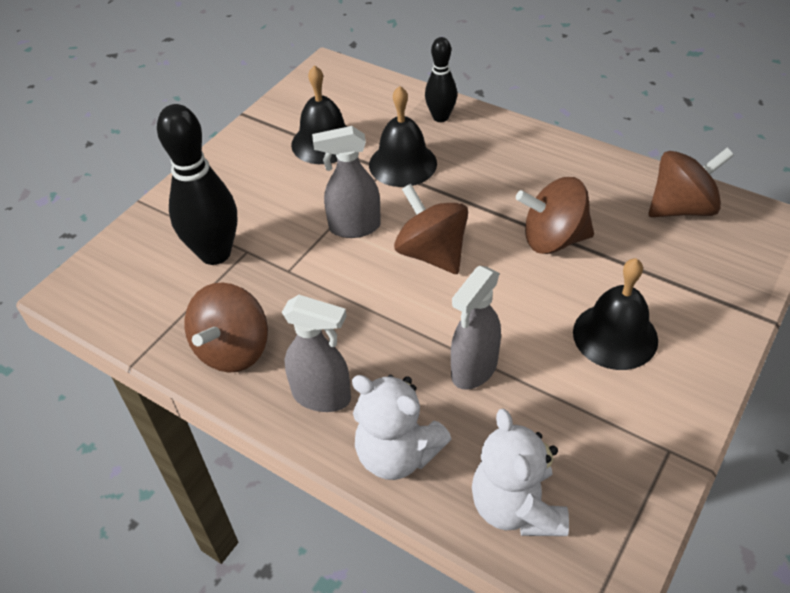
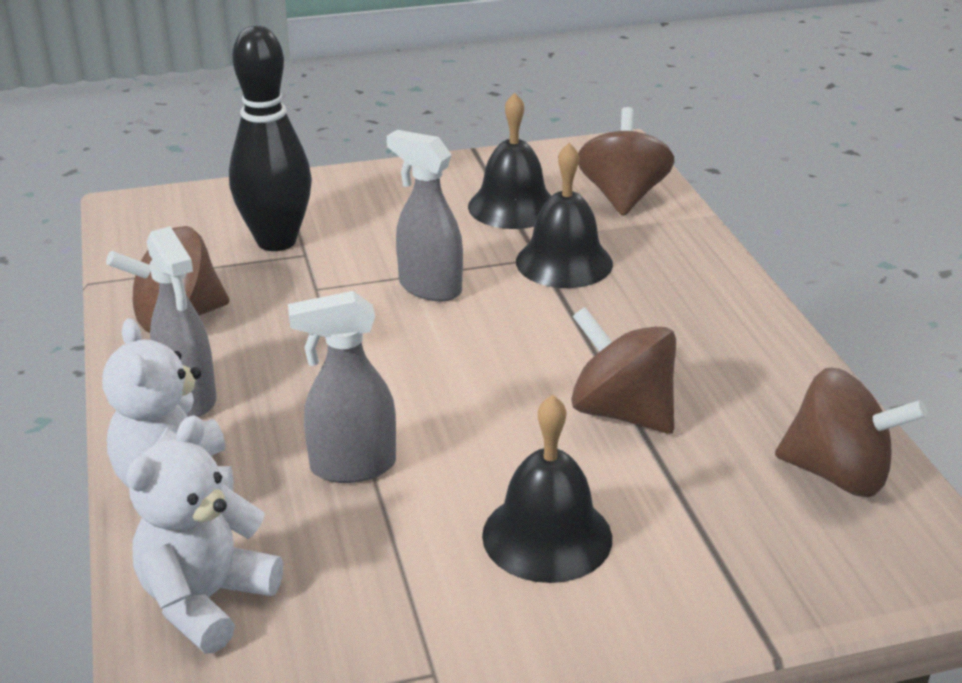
camera: 40 degrees right, 15 degrees down
brown spinning top [394,184,468,274] -> brown spinning top moved to [578,107,675,216]
black bowling pin [425,37,457,122] -> none

